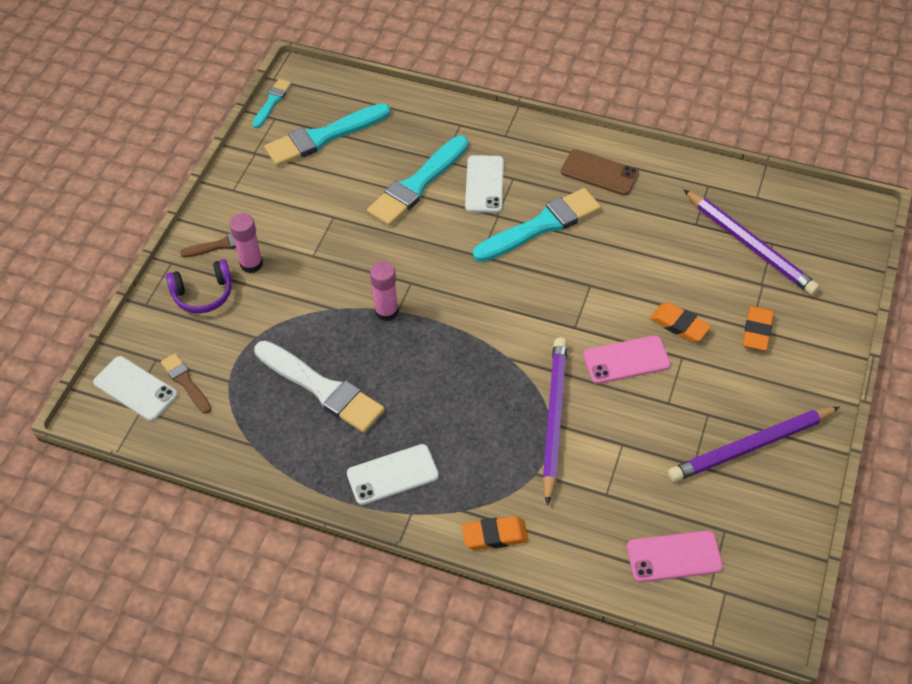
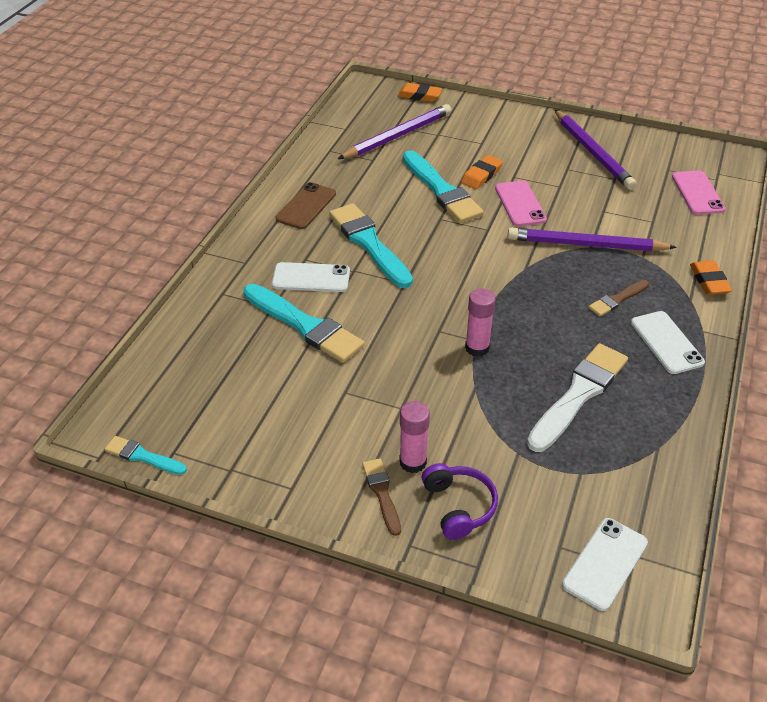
camera: 90 degrees left, 10 degrees down
brown brush [161,354,211,414] -> brown brush moved to [589,280,649,316]
turquoise brush [264,103,391,167] -> turquoise brush moved to [403,150,484,223]
orange eraser [743,306,774,351] -> orange eraser moved to [397,83,443,102]

